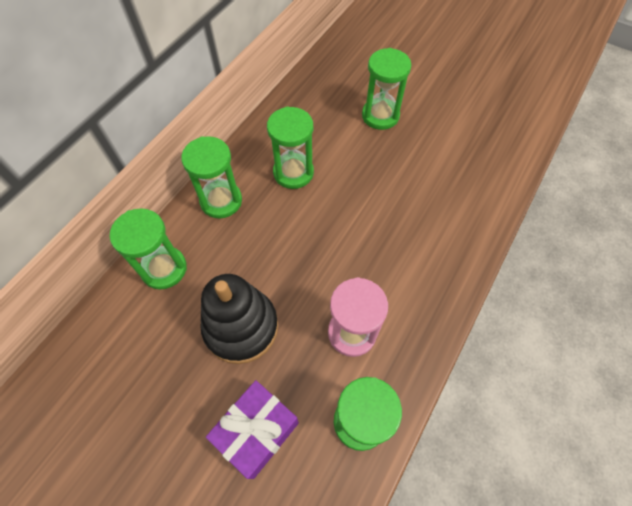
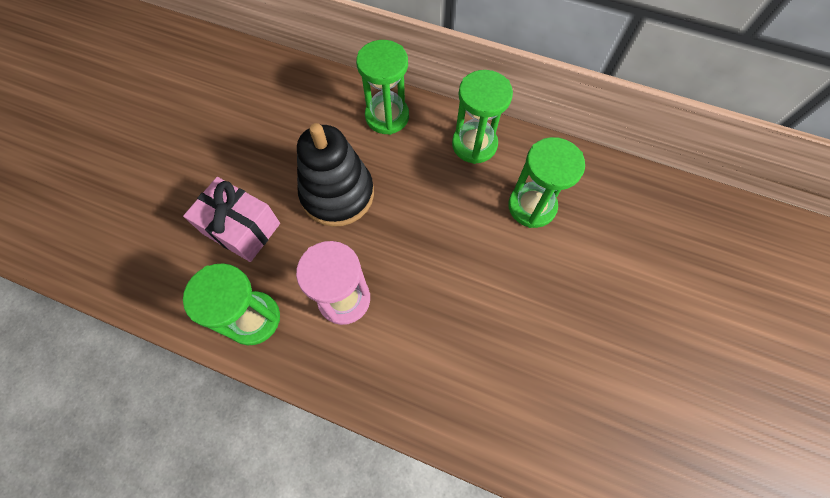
camera: 80 degrees right, 5 degrees up
purple gift [206,380,299,479] -> pink gift [183,177,280,262]
green hourglass [362,48,411,130] -> none

